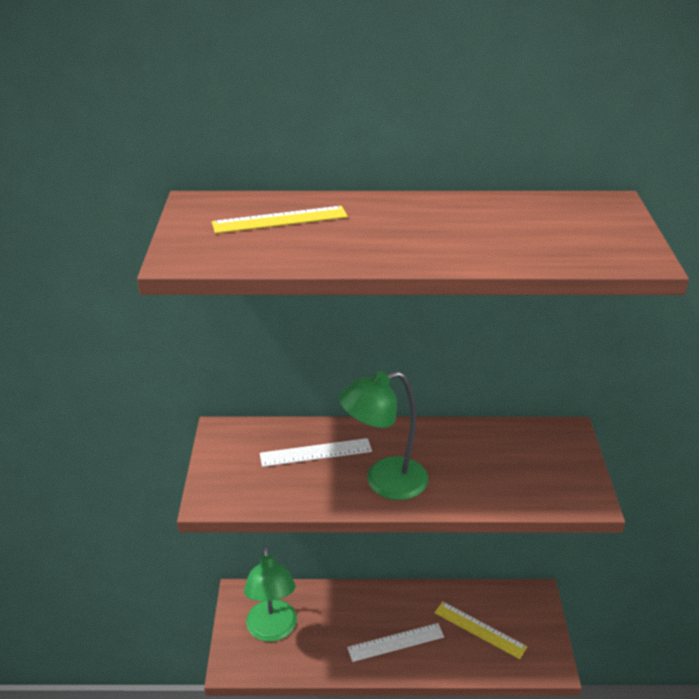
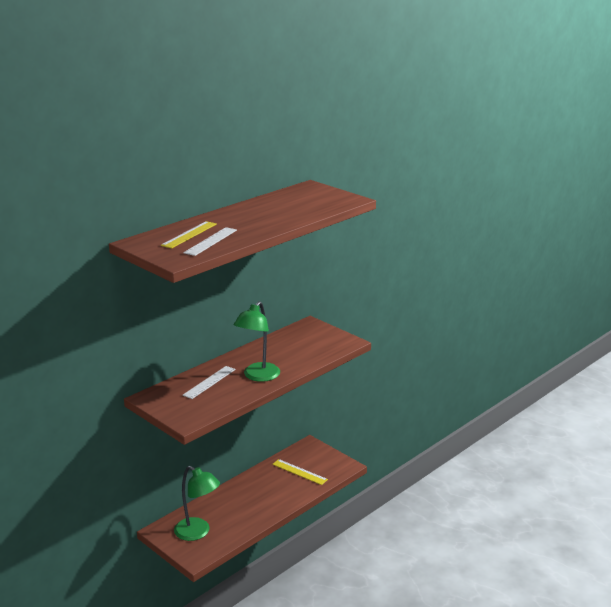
camera: 45 degrees left, 10 degrees down
white ruler [347,623,444,662] -> white ruler moved to [183,227,237,256]
yellow ruler [434,601,527,659] -> yellow ruler turned 45 degrees clockwise [272,459,328,485]

